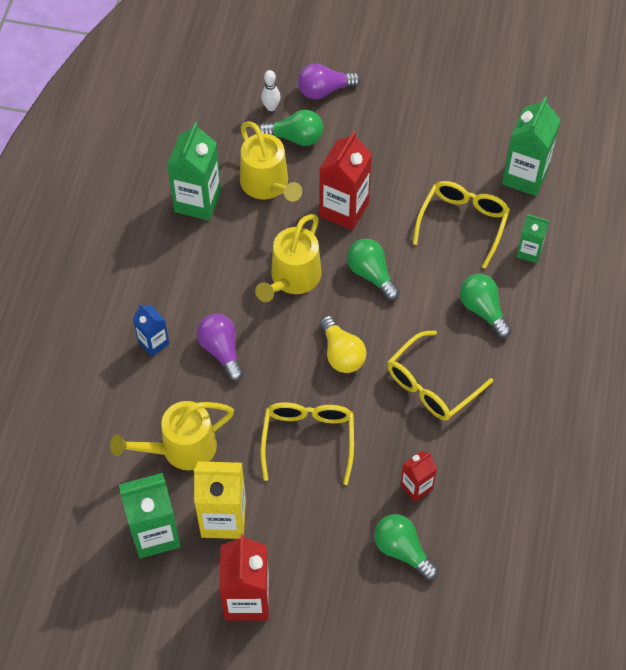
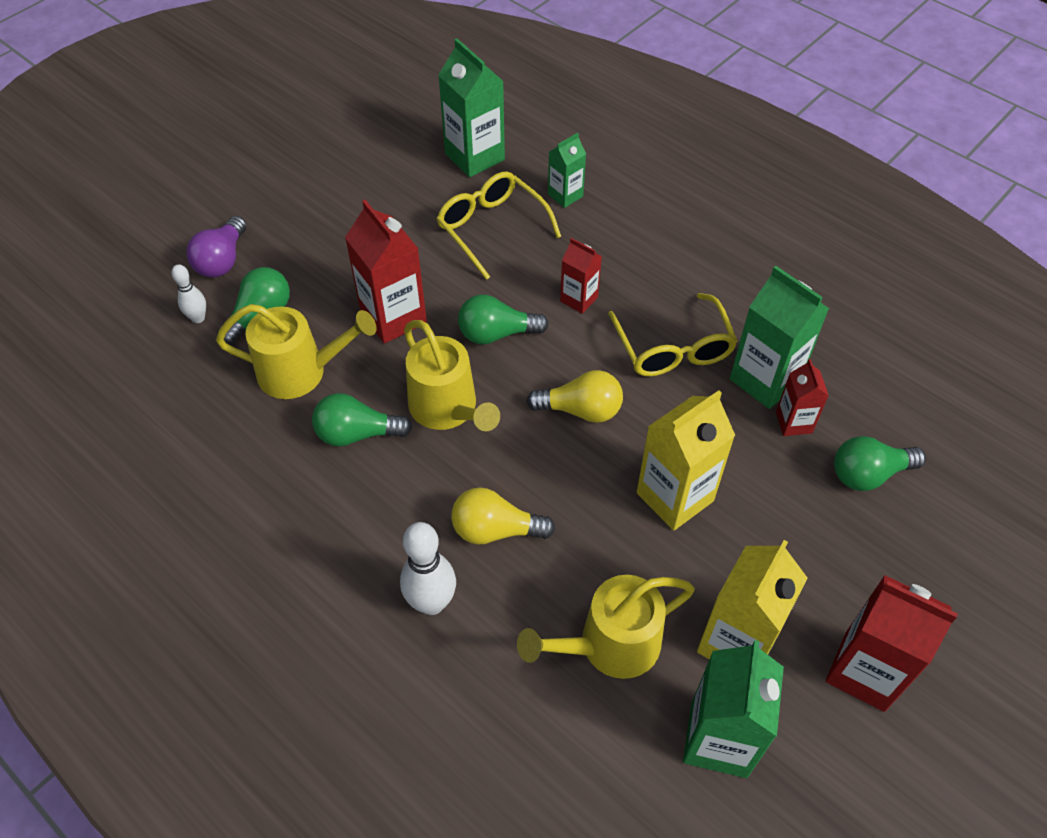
camera: 60 degrees left, 5 degrees down
yellow watering can [110,401,234,470] -> yellow watering can turned 60 degrees clockwise [517,575,695,679]
blue carton [133,304,169,357] -> white bowling pin [400,522,456,615]
green carton [167,122,221,221] -> green carton moved to [730,266,829,409]
purple light bulb [197,314,244,382] -> yellow light bulb [451,487,555,545]
yellow glasses [260,402,354,485] -> yellow carton [637,390,735,531]
green light bulb [460,274,511,338] -> green light bulb moved to [312,393,413,446]
none -> red carton [560,238,602,314]

